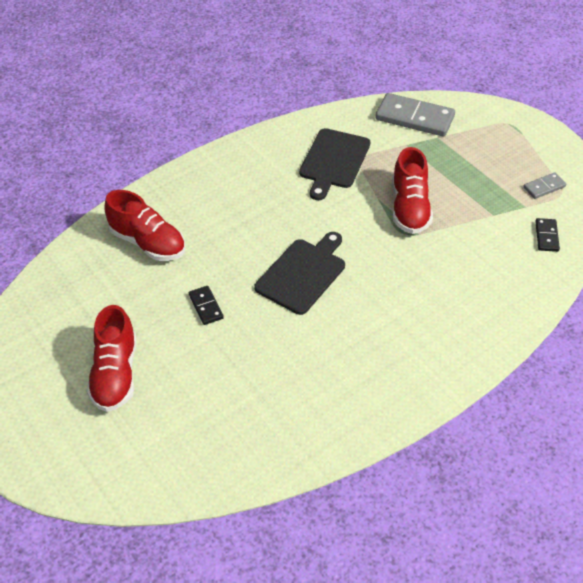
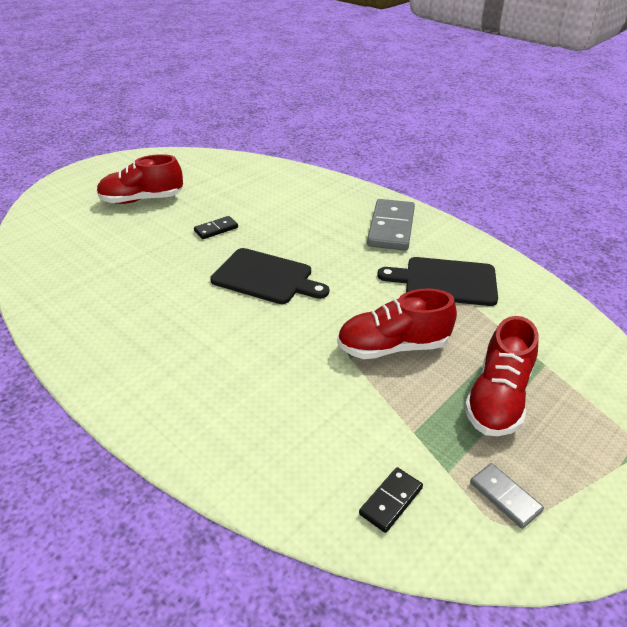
camera: 80 degrees right, 10 degrees down
red shoe [104,190,185,261] -> red shoe moved to [464,316,539,436]
grey domino [375,93,455,137] -> grey domino moved to [367,199,415,251]
black domino [535,218,560,252] -> black domino turned 45 degrees counterclockwise [359,467,423,533]

